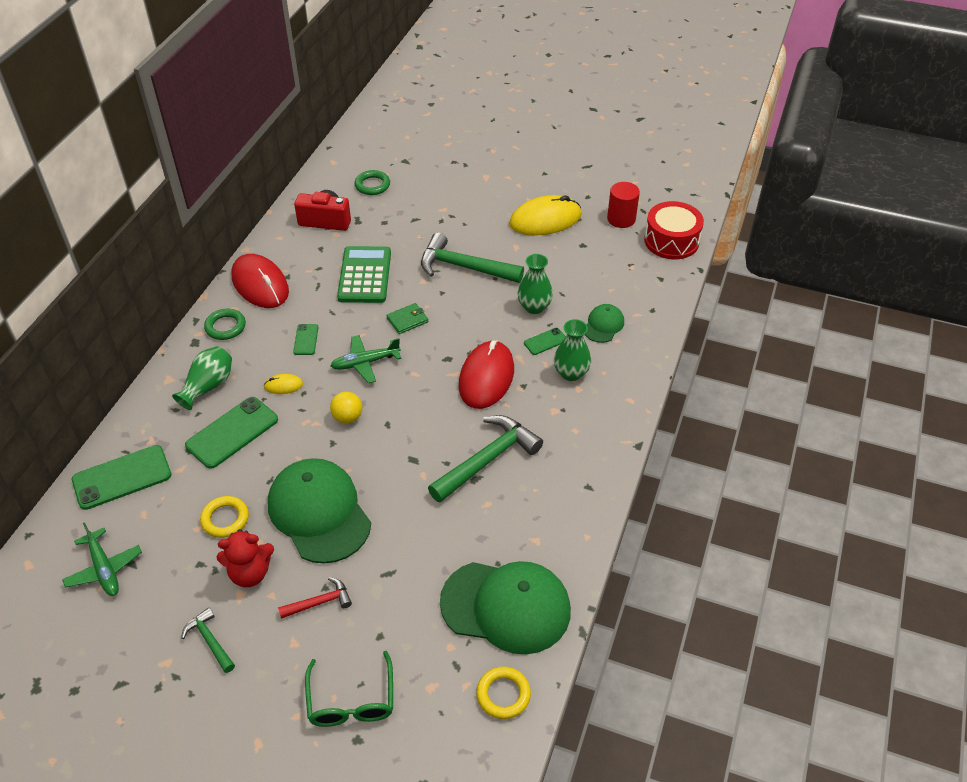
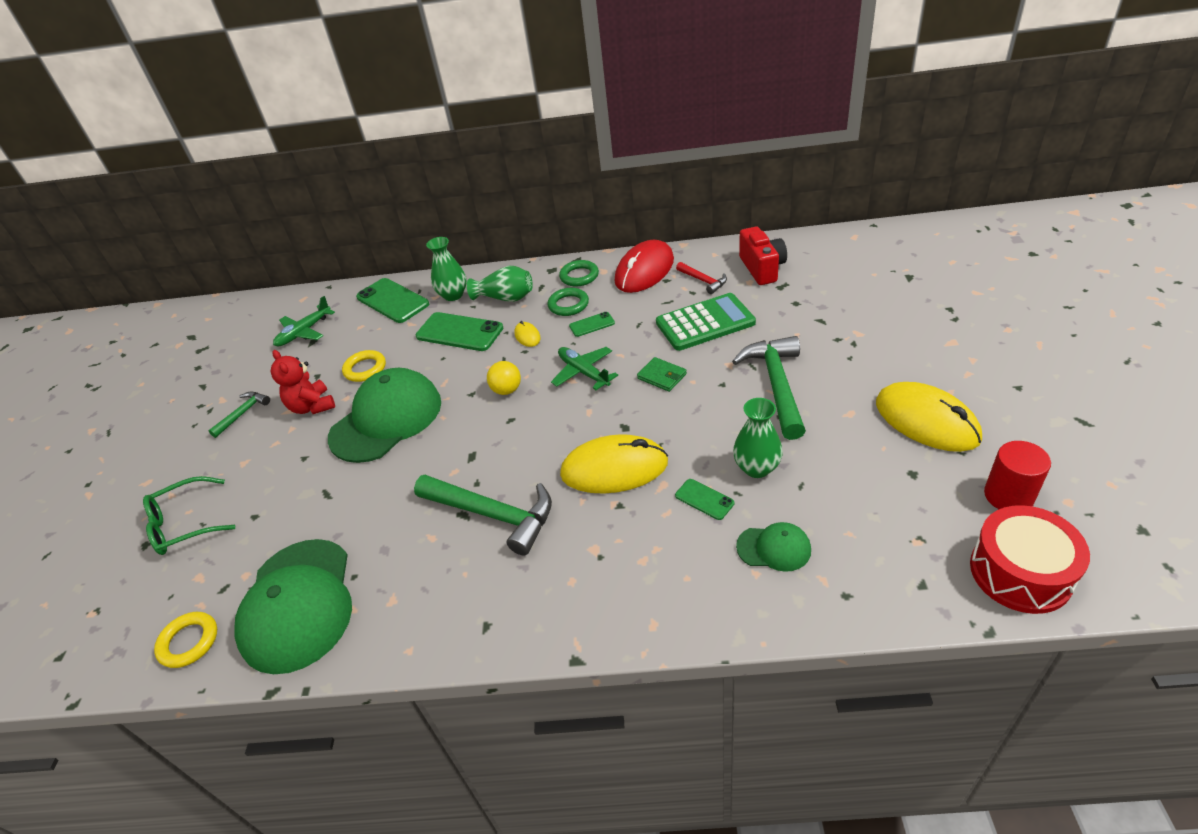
camera: 75 degrees right, 5 degrees down
red hammer [278,577,352,619] -> red hammer moved to [676,262,727,294]
green ring [355,170,390,195] -> green ring moved to [548,288,589,316]
red mouse [459,340,514,409] -> yellow mouse [560,434,668,494]
green vase [554,319,591,381] -> green vase moved to [426,237,467,301]

